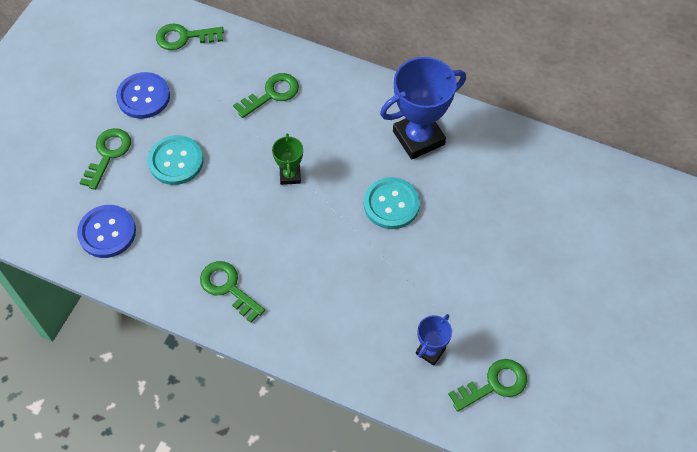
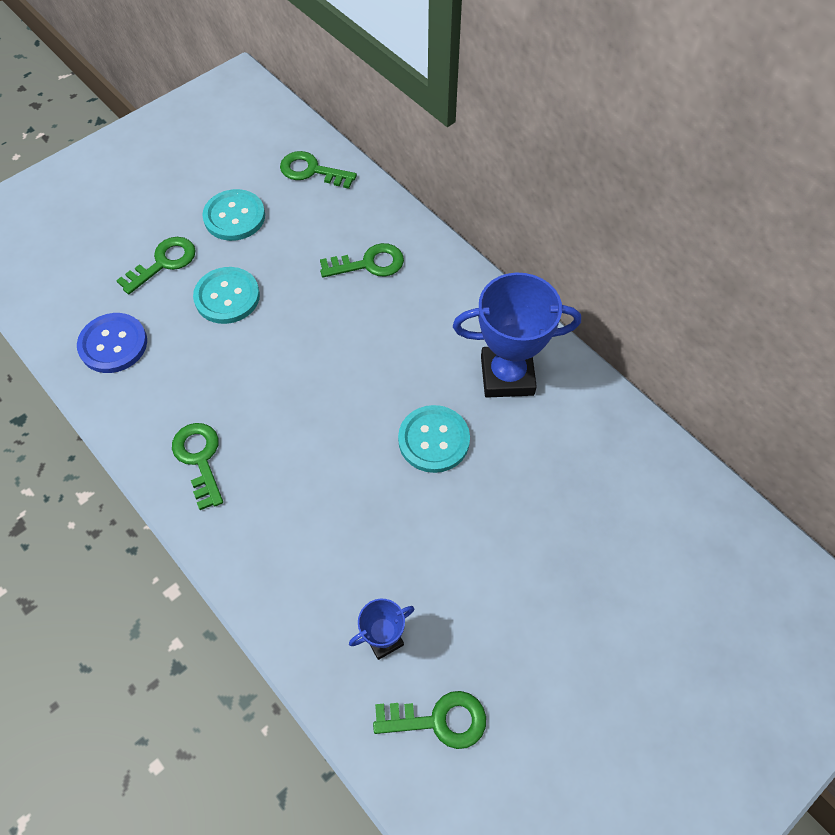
camera: 25 degrees right, 0 degrees up
blue button [116,72,170,119] -> turquoise button [202,189,265,241]
green trophy [272,133,303,185] -> none

